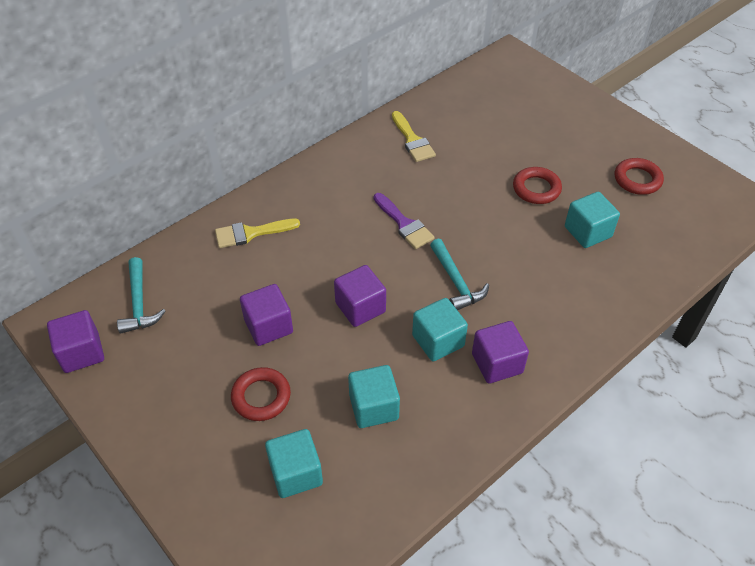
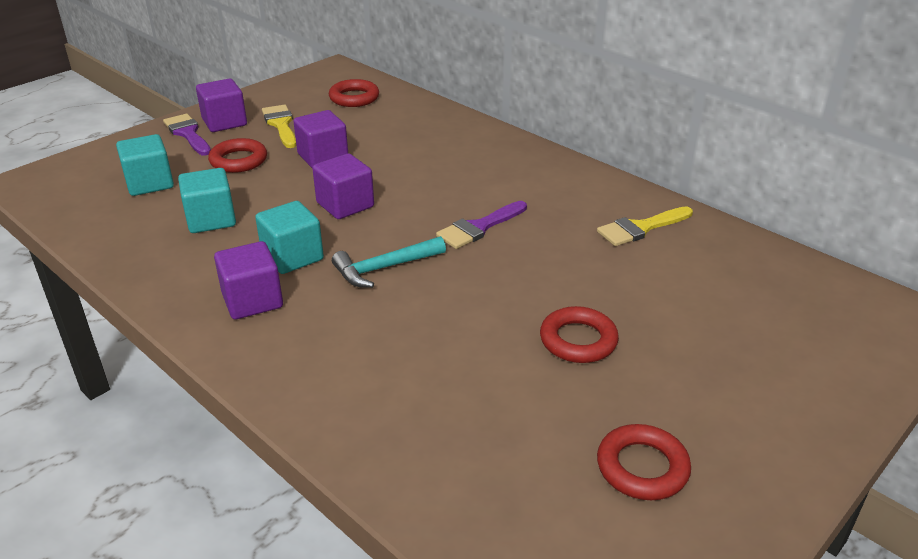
camera: 85 degrees right, 15 degrees down
purple cube [47,310,104,373] -> purple cube moved to [196,78,247,132]
turquoise hammer [117,257,166,334] -> red ring [329,79,379,107]
yellow brush [215,219,300,248] -> yellow brush moved to [262,105,296,148]
turquoise cube [565,192,620,248] -> none
none -> purple brush [163,114,211,156]

